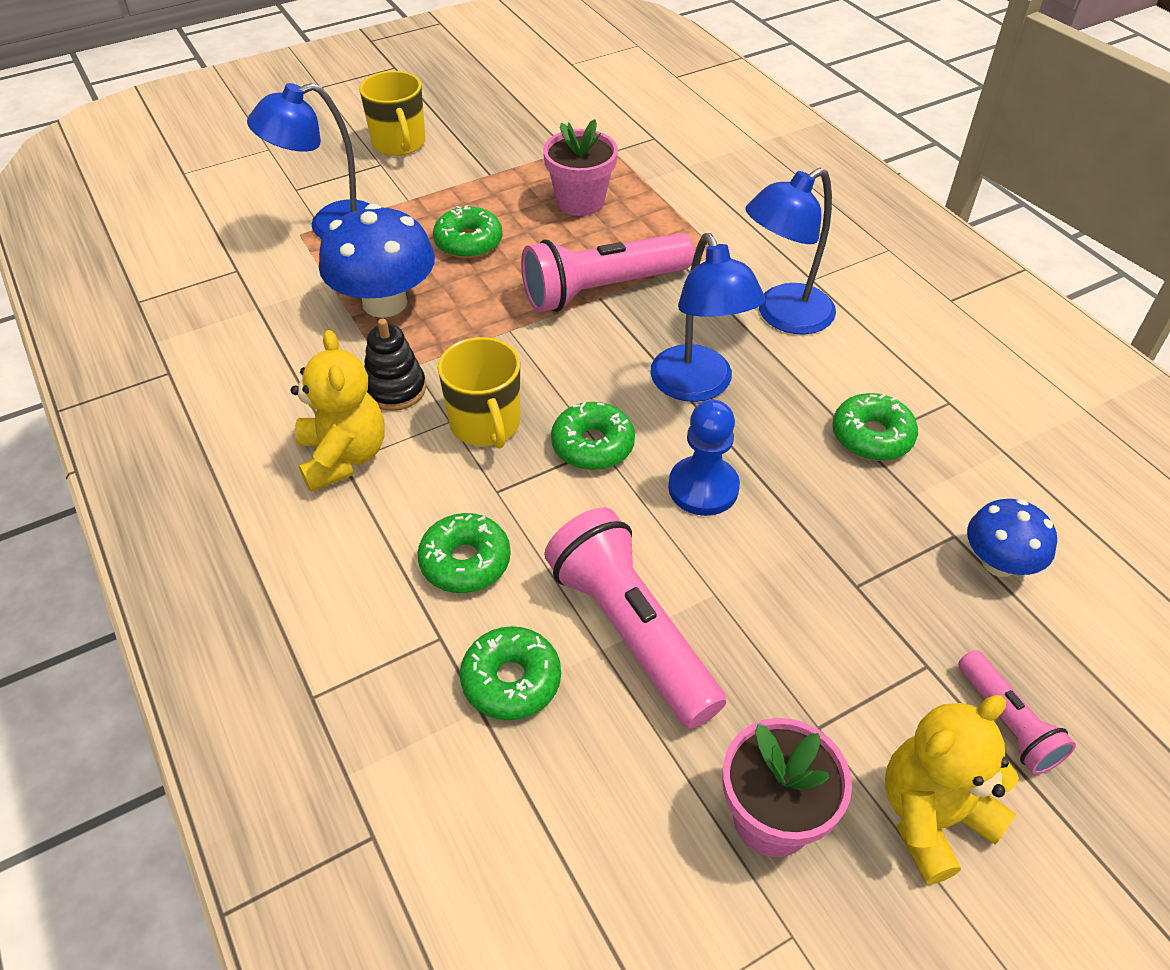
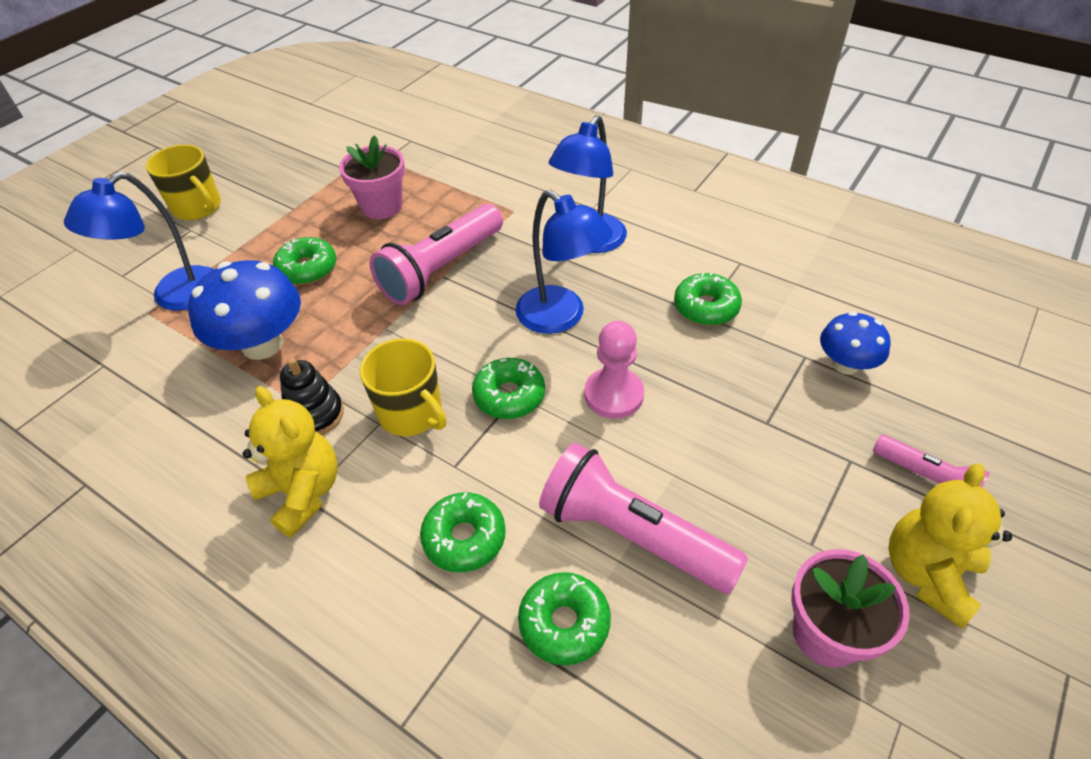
camera: 25 degrees left, 0 degrees up
blue pawn [668,400,740,516] -> pink pawn [584,321,644,419]

